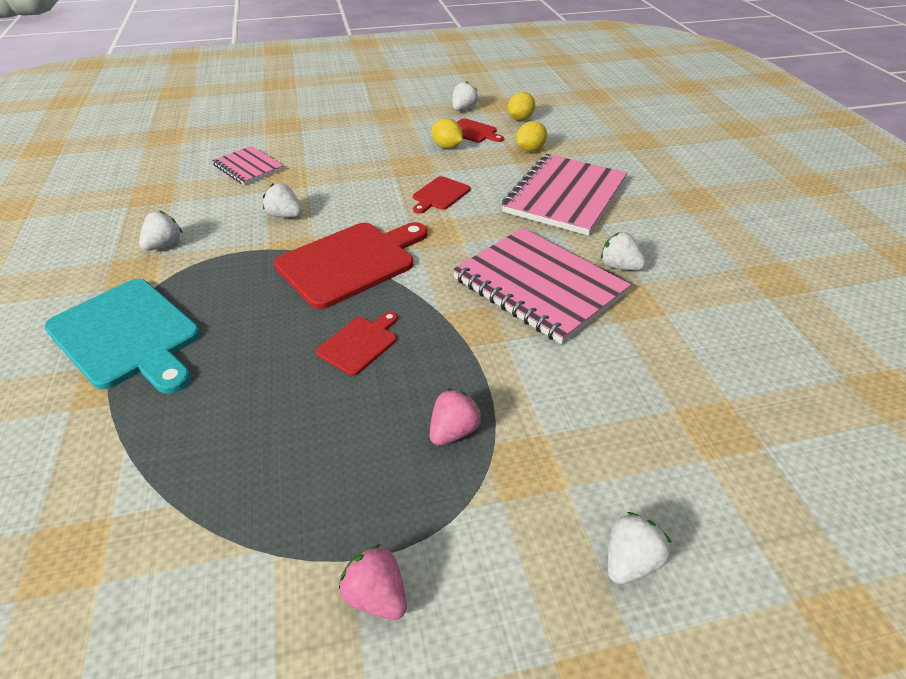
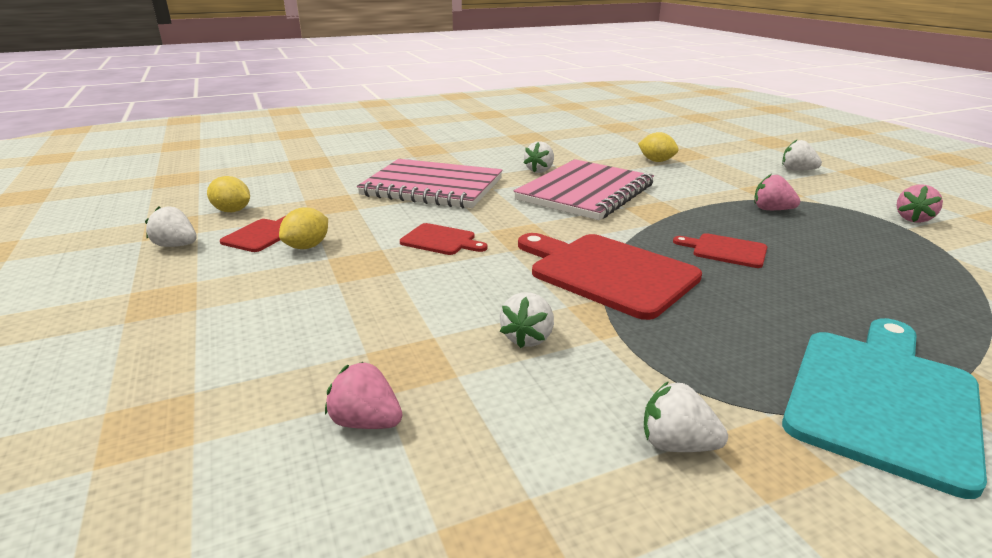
camera: 100 degrees left, 15 degrees down
pink notebook [212,146,284,185] -> pink strawberry [325,362,403,429]
yellow lemon [516,121,547,152] -> yellow lemon moved to [638,132,679,162]

